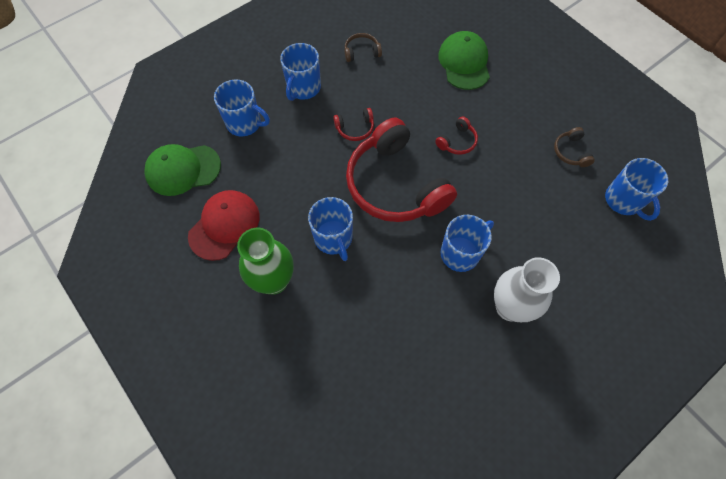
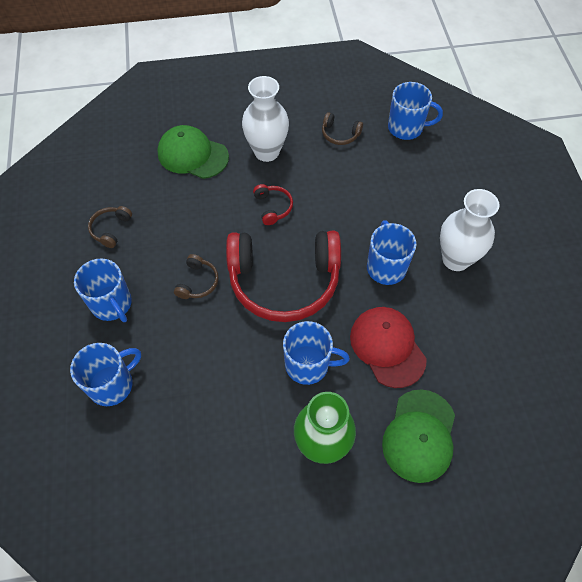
camera: 60 degrees left, 5 degrees down
green cap [144,144,221,196] -> green cap moved to [382,389,455,483]
red cap [188,190,260,261] -> red cap moved to [350,307,427,388]
red headphones [333,108,374,141] -> brown headphones [174,254,219,299]
none -> white vase [242,76,289,162]

